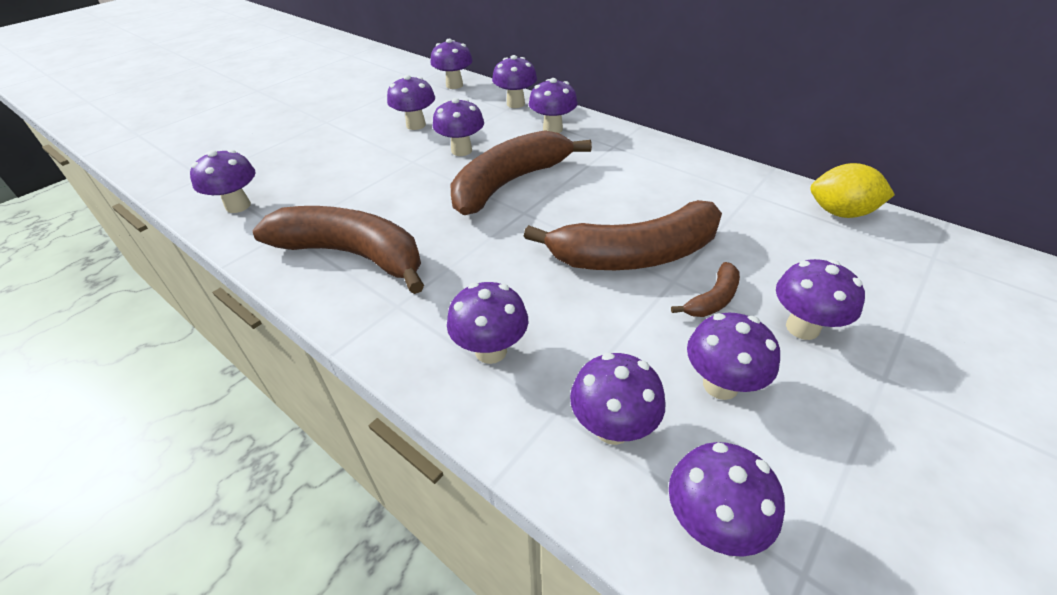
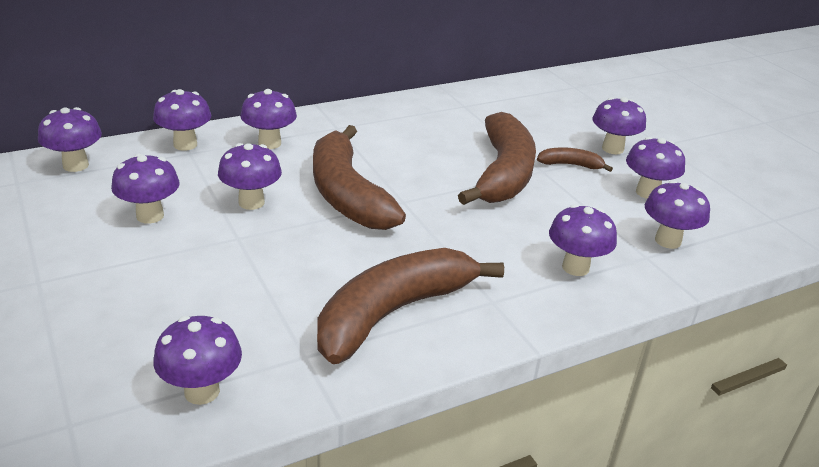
camera: 70 degrees left, 10 degrees down
purple mushroom [669,442,785,557] -> none
brown banana [671,262,740,317] -> brown banana turned 60 degrees counterclockwise [537,147,613,172]
yellow lemon [810,163,895,218] -> none

